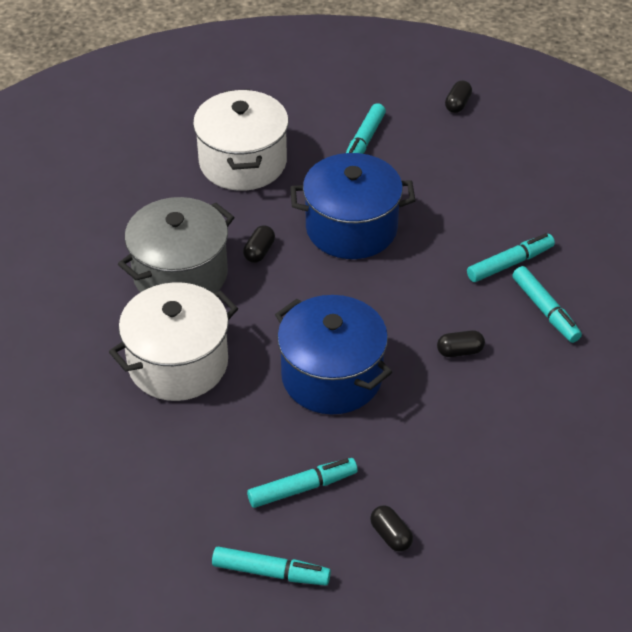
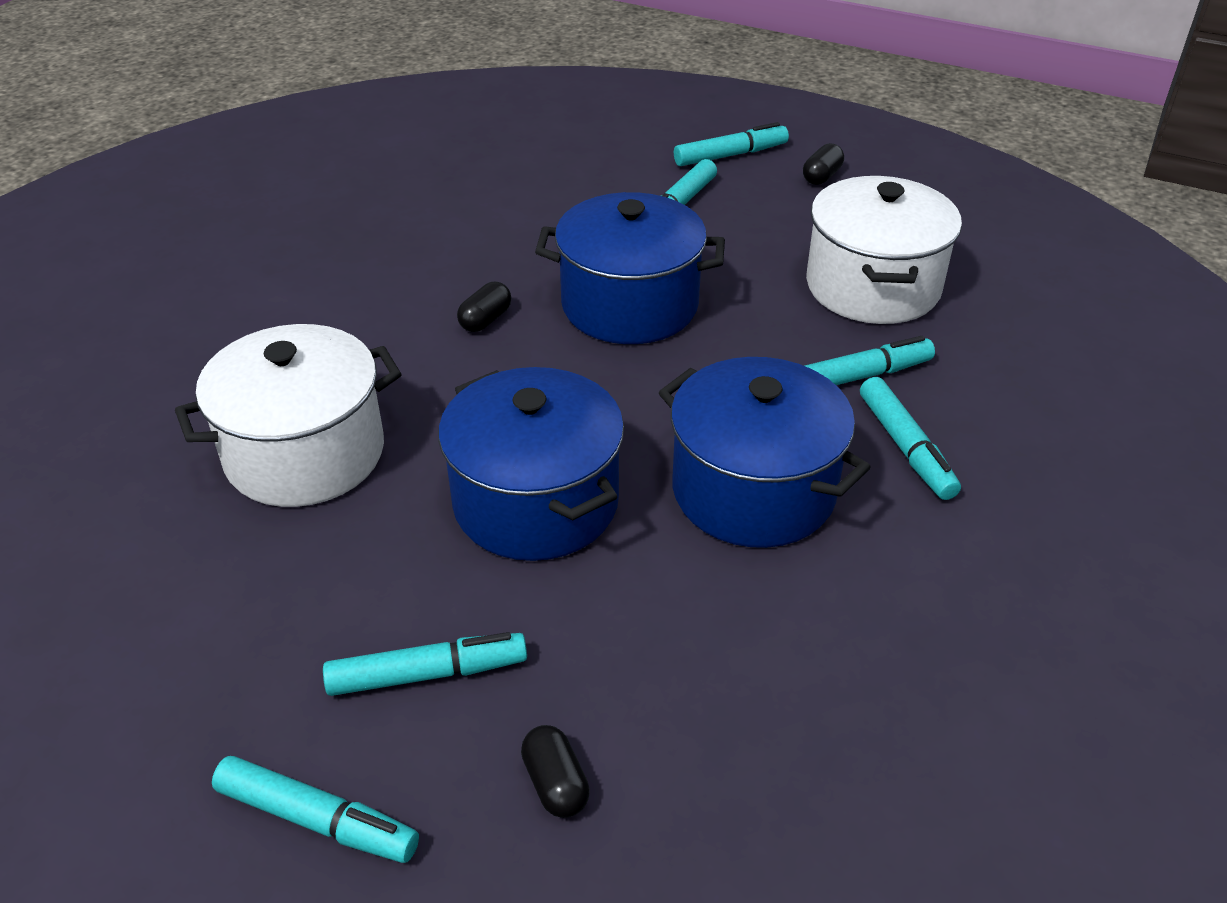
camera: 10 degrees right, 5 degrees down
grey pot [118,197,234,294] -> none
white pot [193,89,289,191] -> white pot moved to [806,176,962,324]
black capsule [437,330,485,357] -> blue pot [659,357,871,548]
none -> turquoise marker [674,122,789,166]

